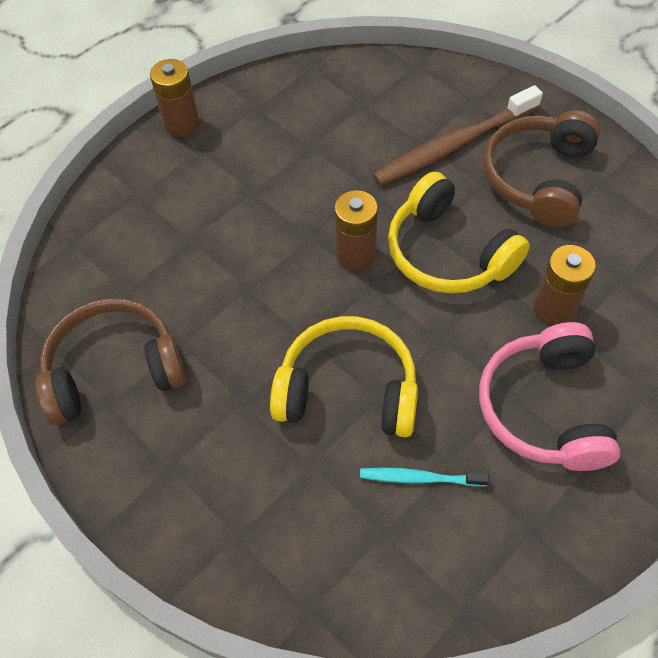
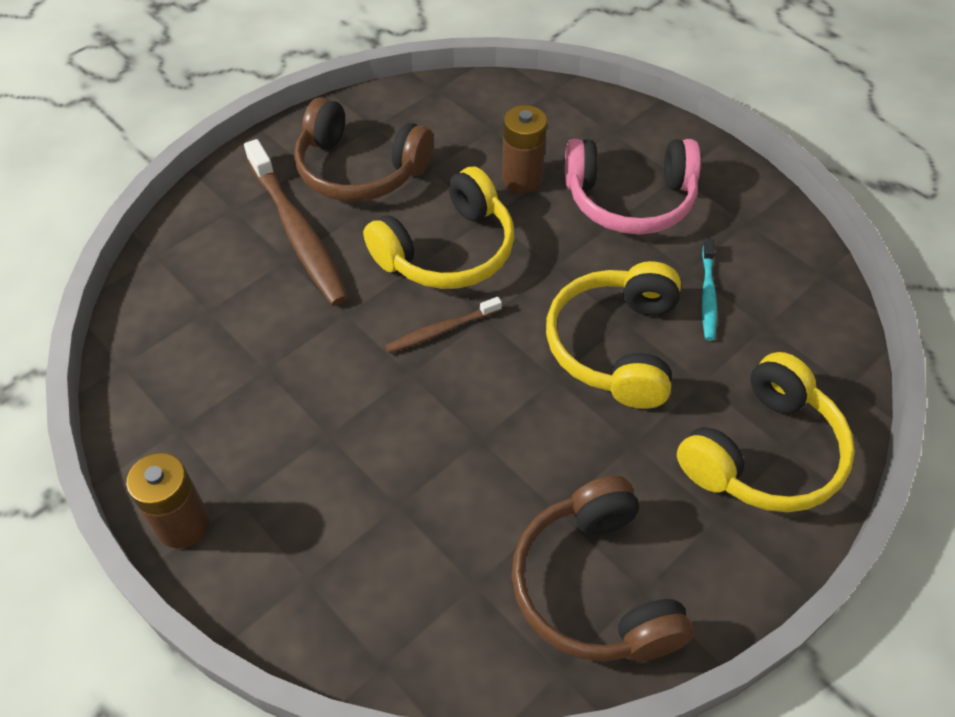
camera: 90 degrees left, 5 degrees down
brown battery [334,190,378,270] -> brown toothbrush [385,297,502,353]
none -> yellow headphones [677,352,855,512]

